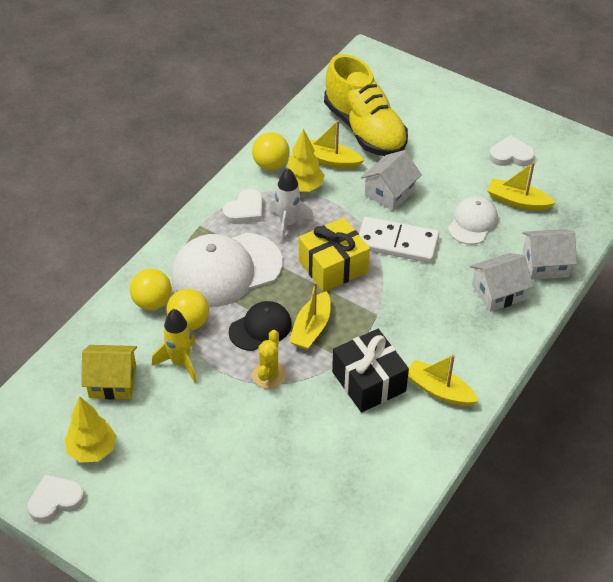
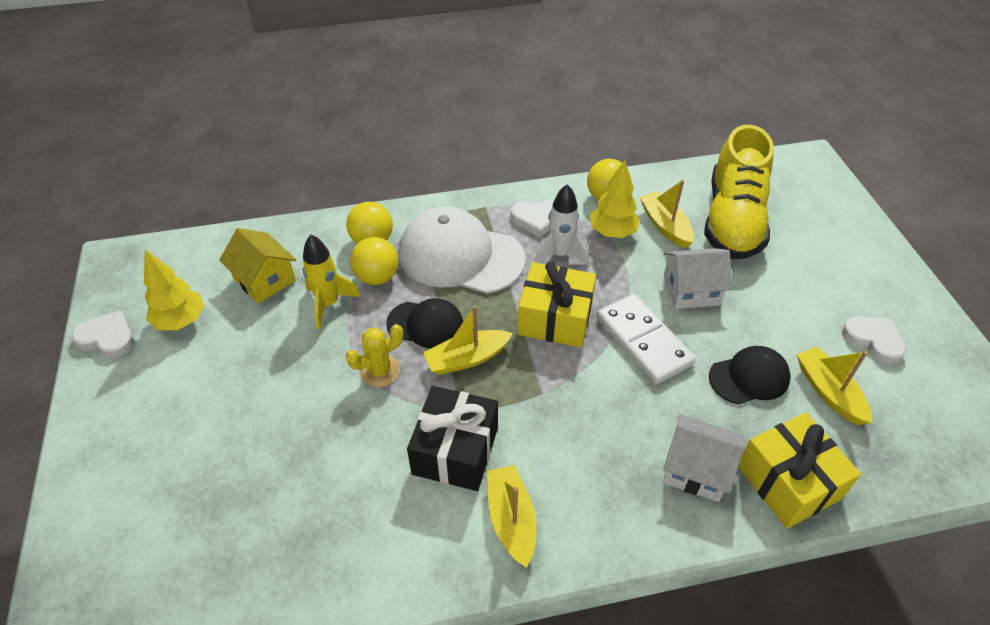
camera: 45 degrees right, 0 degrees up
white cap [448,196,498,245] -> black cap [709,346,791,404]
white house [522,229,577,280] -> yellow gift [738,413,861,528]

